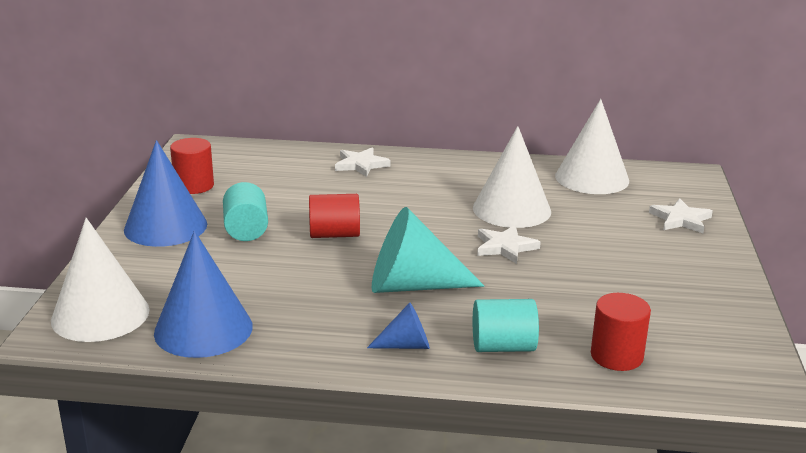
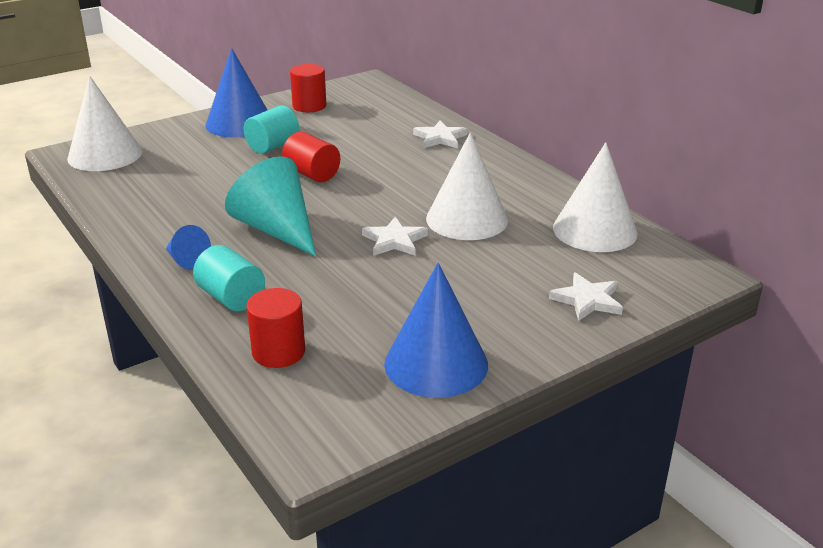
camera: 50 degrees right, 5 degrees up
blue cone [154,231,253,358] -> blue cone moved to [384,263,488,398]

